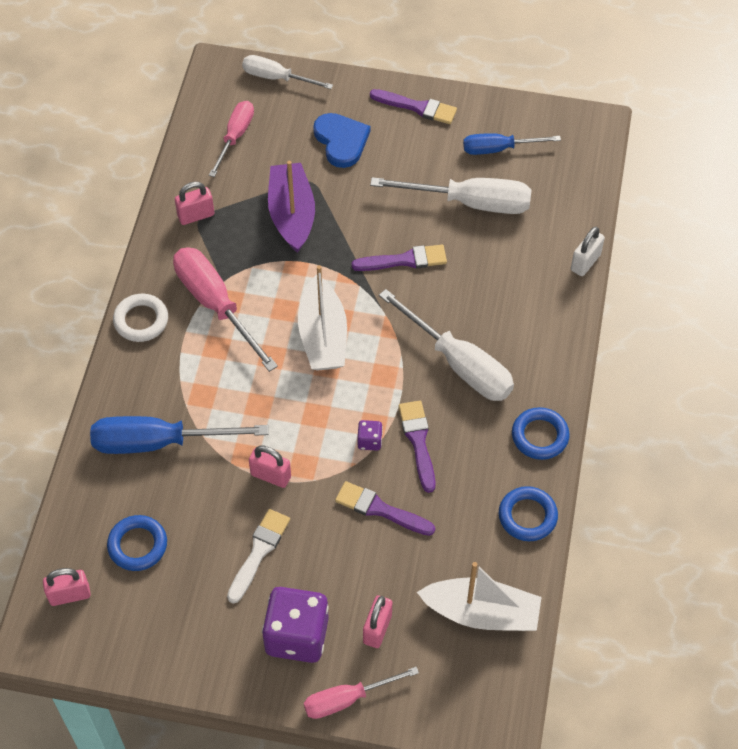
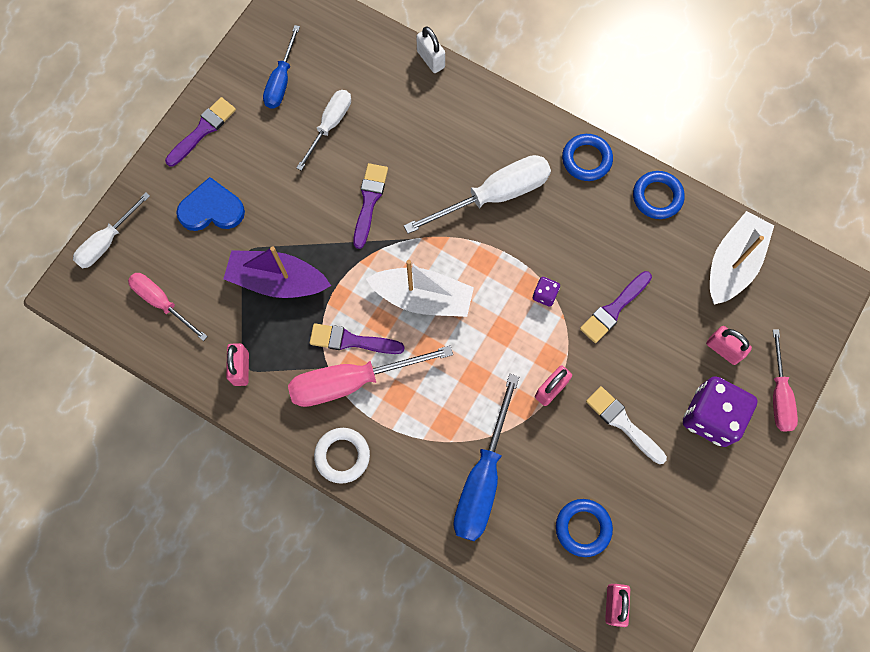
camera: 70 degrees left, 15 degrees up
white screwdriver [370,177,532,214] -> white screwdriver [297,90,351,171], size x0.62
purple brush [399,401,436,493] -> purple brush moved to [310,323,405,354]

